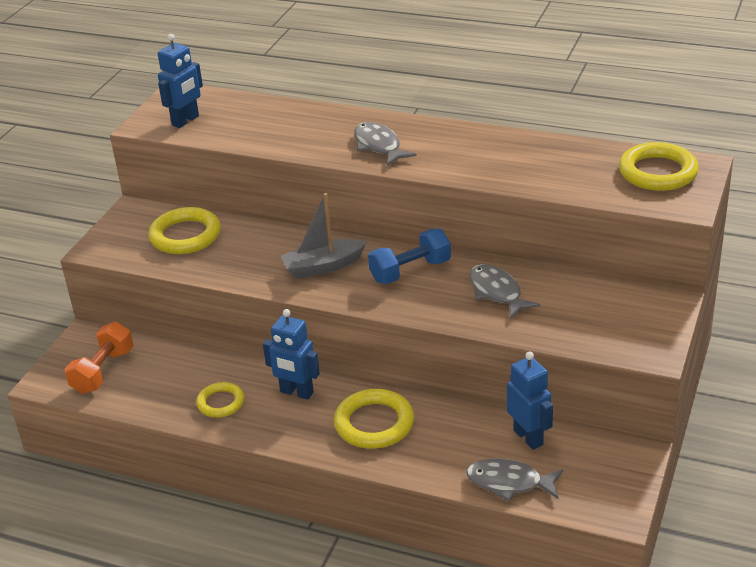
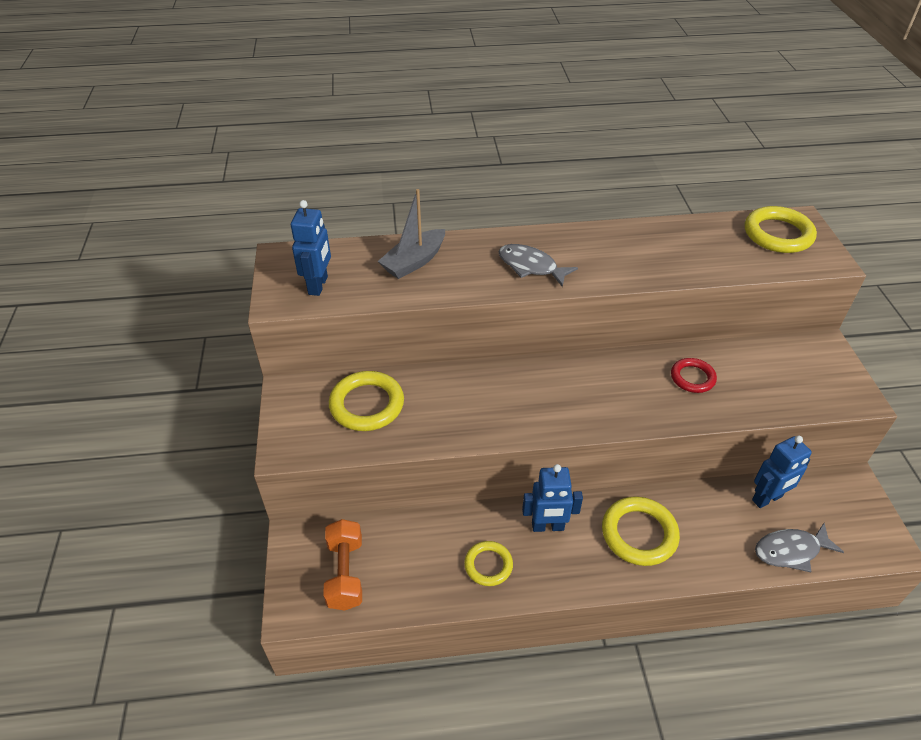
camera: 30 degrees left, 10 degrees up
grey boat [281,193,367,279] -> grey boat moved to [378,189,445,279]
blue dumbbell [368,229,451,284] -> none
grey fish [469,264,540,319] -> red ring [671,358,717,393]
blue robot [507,352,553,450] -> blue robot turned 120 degrees clockwise [752,436,812,508]

